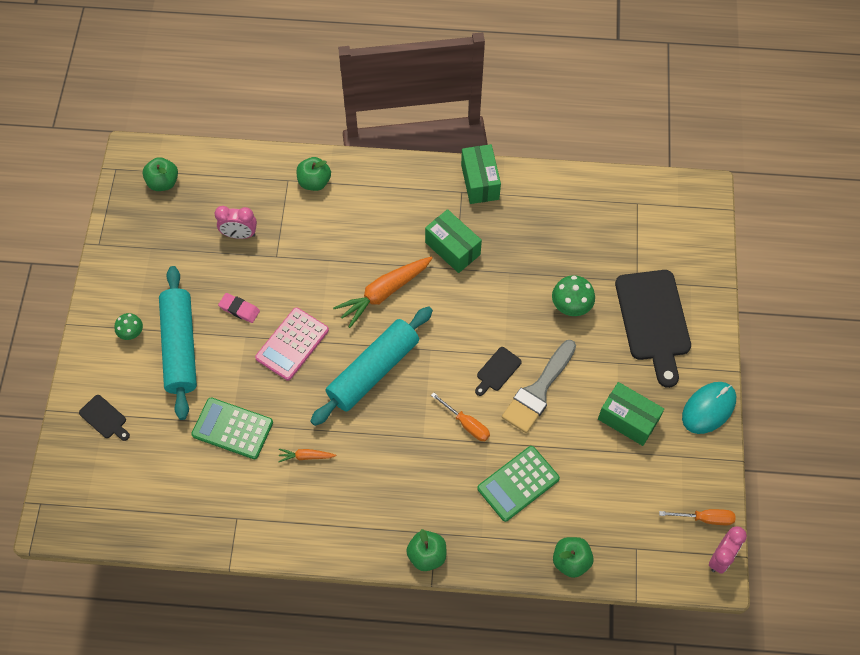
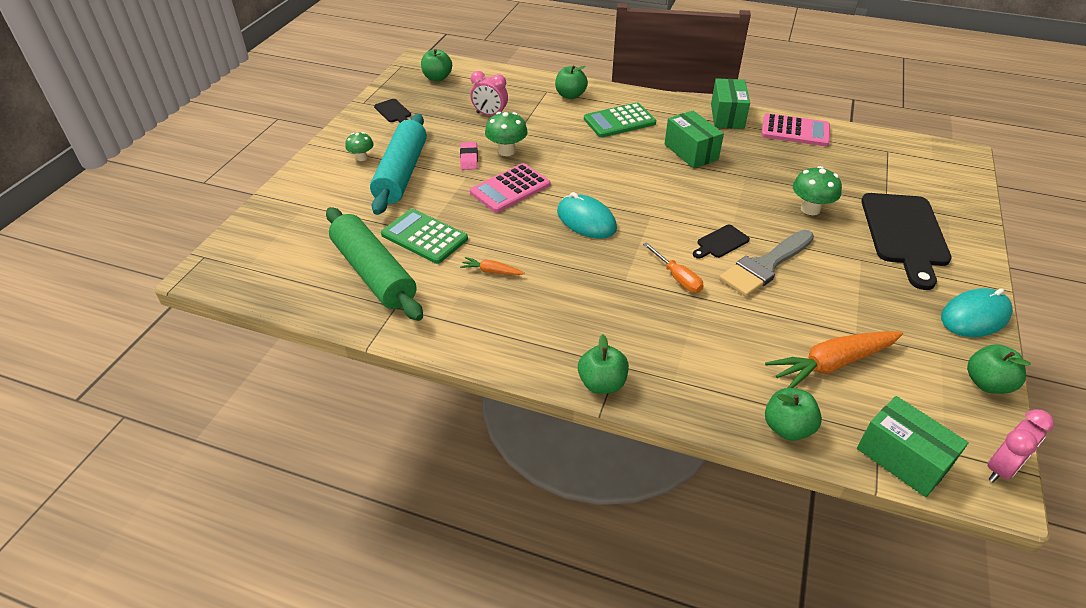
camera: 15 degrees right, 20 degrees down
black cutting board [79,395,130,441] -> black cutting board moved to [374,99,411,123]
pink eraser [218,293,260,323] -> pink eraser turned 45 degrees clockwise [460,142,478,170]
turquoise rolling pin [310,306,433,426] -> turquoise mouse [557,192,617,239]
orange carrot [333,256,433,328] -> orange carrot moved to [765,331,903,388]
green calculator [477,446,560,522] -> green calculator moved to [584,103,656,138]
green box [598,382,664,446] -> green box moved to [857,396,969,497]
orange screwdriver [659,509,736,525] -> none
none -> green rolling pin [326,207,423,321]
none -> green mushroom [485,112,528,156]
none -> pink calculator [761,113,830,146]
none -> green apple [967,344,1031,394]

